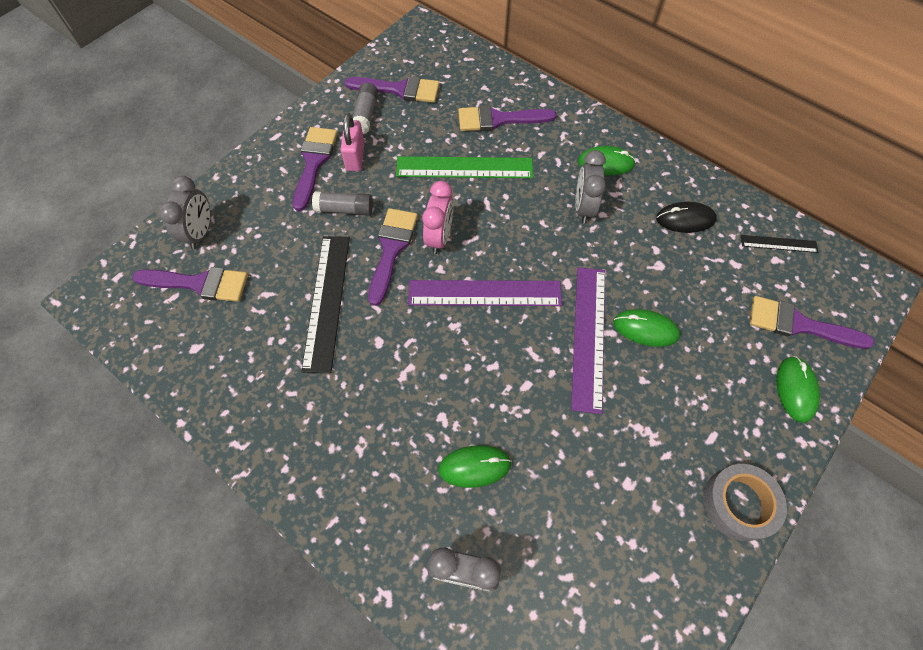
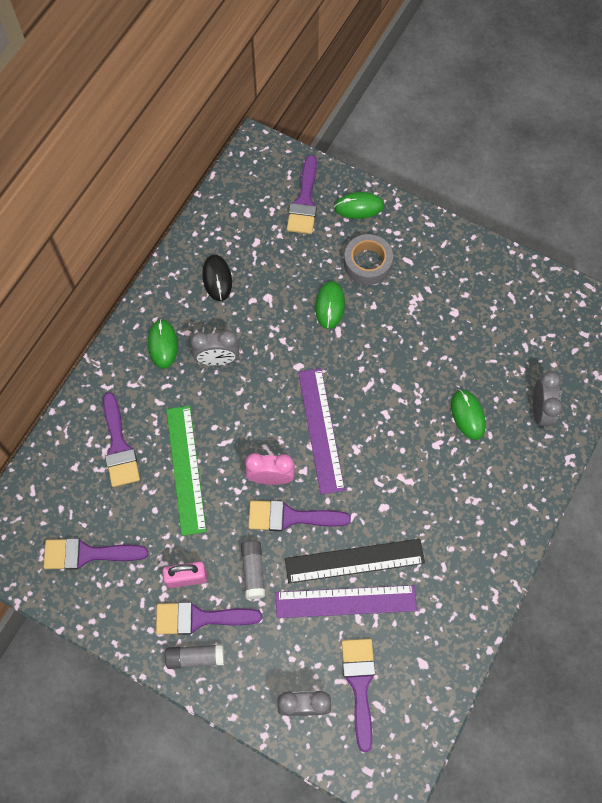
camera: 100 degrees left, 5 degrees up
purple brush [344,76,439,103] -> purple brush turned 90 degrees counterclockwise [44,538,148,570]
grey glue stick [353,83,378,134] -> grey glue stick moved to [165,644,224,669]
purple ruler [571,267,605,414] -> purple ruler moved to [276,585,417,618]
grey tape [703,464,787,541] -> grey tape moved to [344,234,393,285]
black ruler [741,235,818,253] -> none

